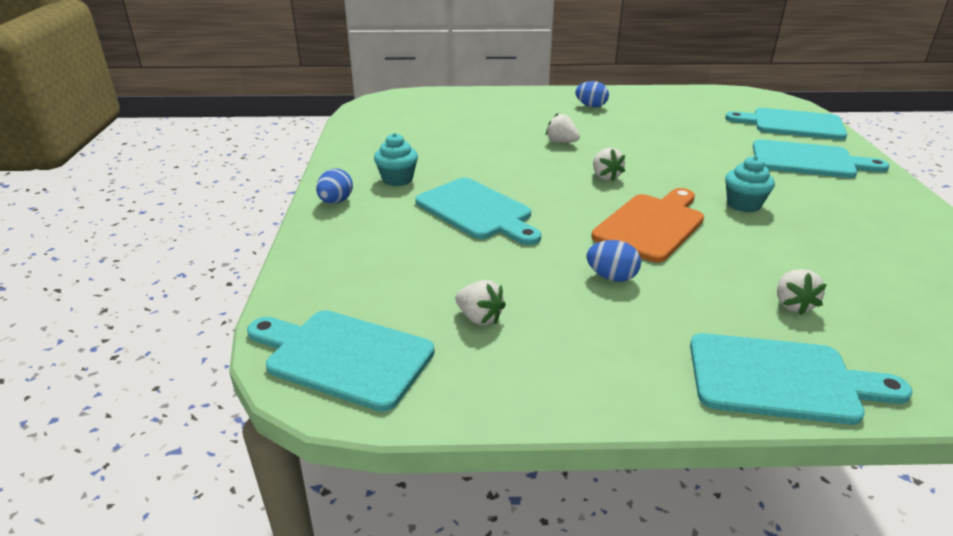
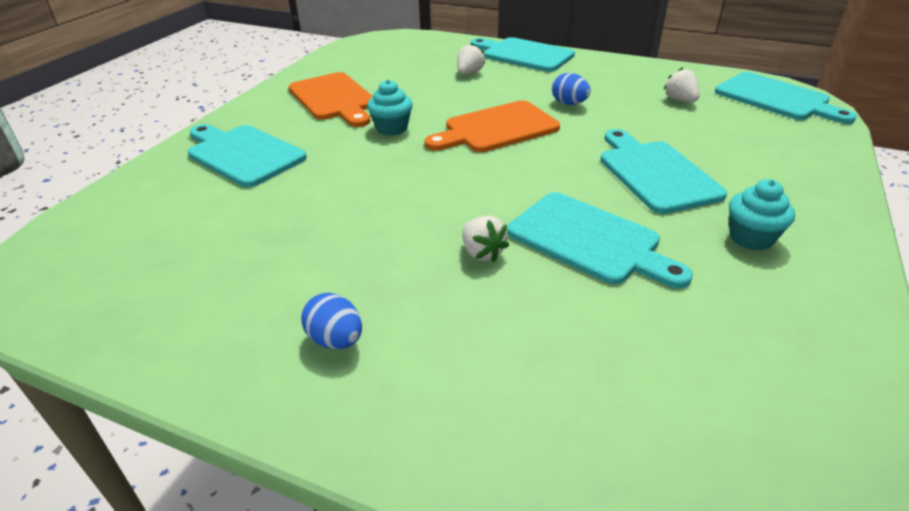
camera: 155 degrees left, 5 degrees up
blue egg [316,168,353,204] -> none
white strawberry [593,148,625,181] -> none
turquoise cutting board [725,108,847,140] -> turquoise cutting board moved to [507,192,693,288]
none -> orange cutting board [289,72,373,127]

